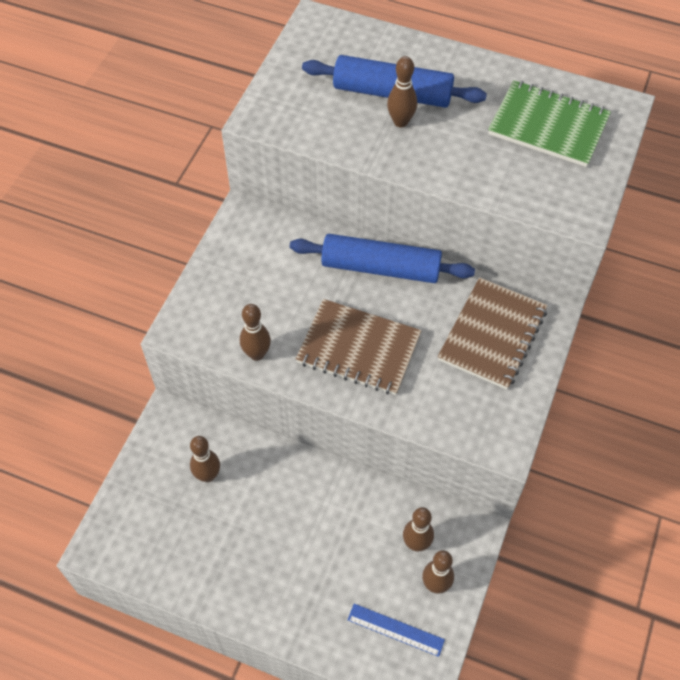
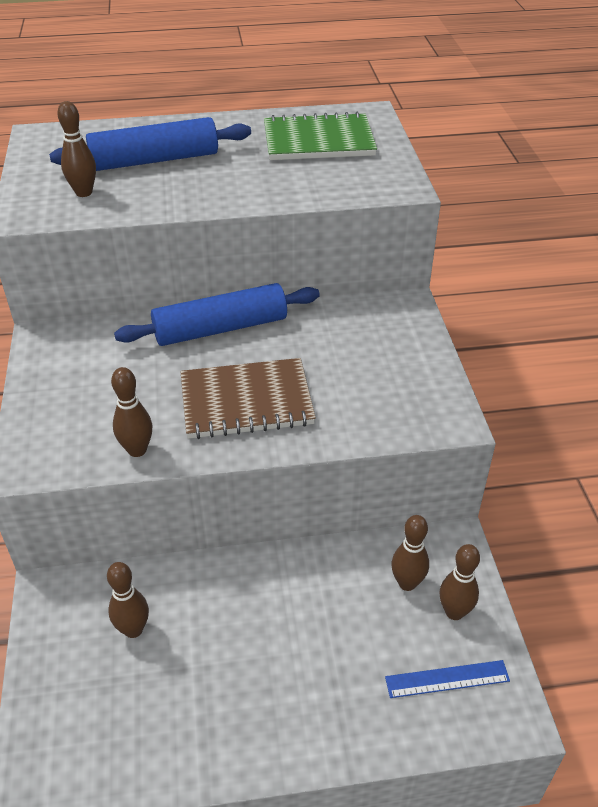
camera: 30 degrees left, 15 degrees down
brown bowling pin [387,56,417,127] -> brown bowling pin moved to [57,101,96,197]
brown notebook [438,277,548,390] -> none

